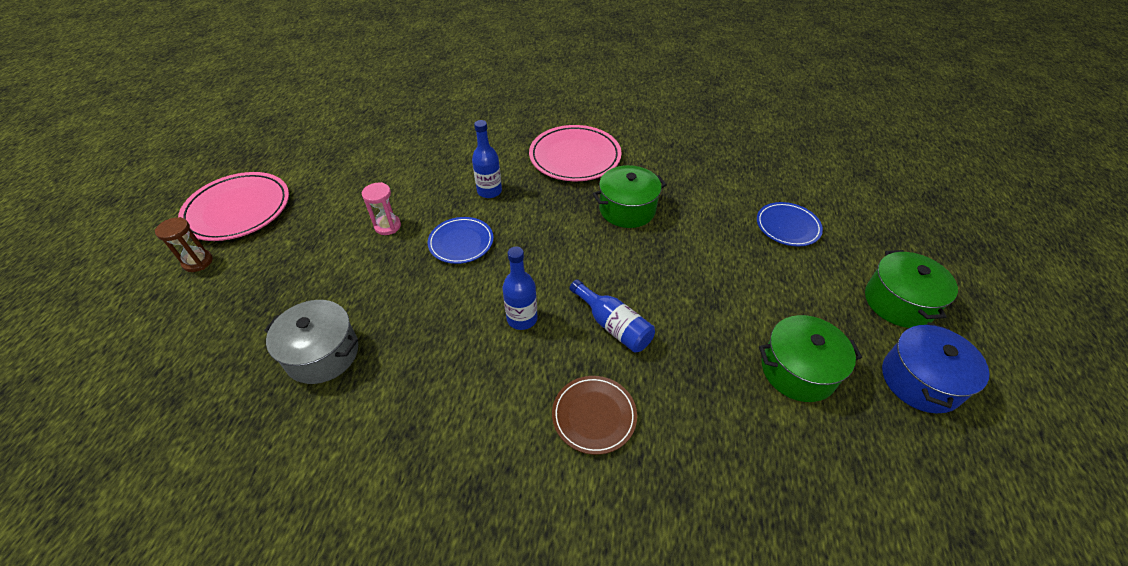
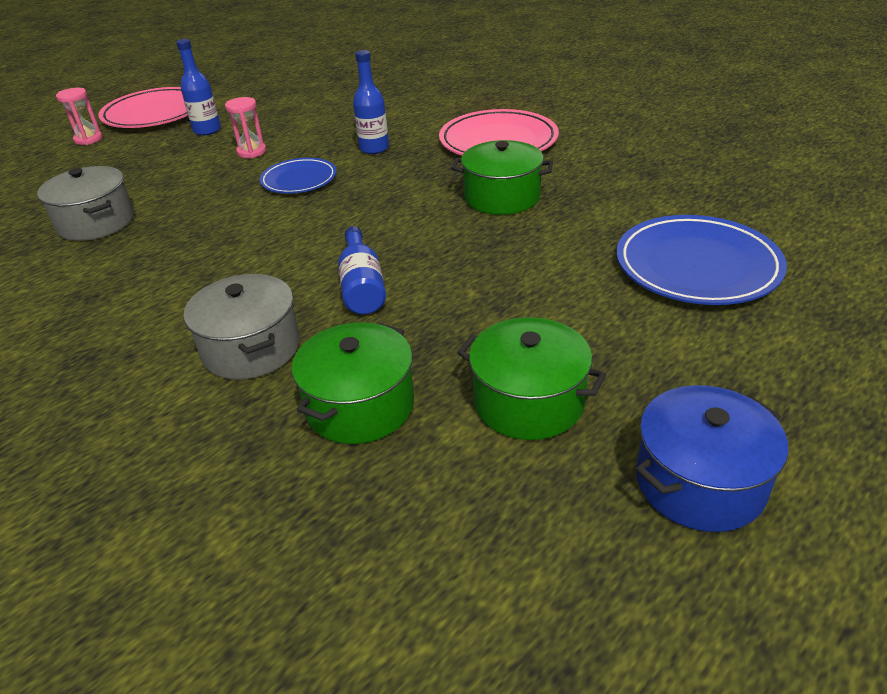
camera: 35 degrees right, 10 degrees down
brown hourglass [155,217,213,272] -> pink hourglass [56,88,103,145]
blue bottle [503,247,538,330] -> blue bottle moved to [176,39,221,135]
brown plate [552,376,637,455] -> grey pot [184,274,300,380]
blue plate [757,202,823,246] -> blue plate [617,215,787,305], size x1.65
green pot [865,250,958,328] -> green pot moved to [292,322,414,444]

